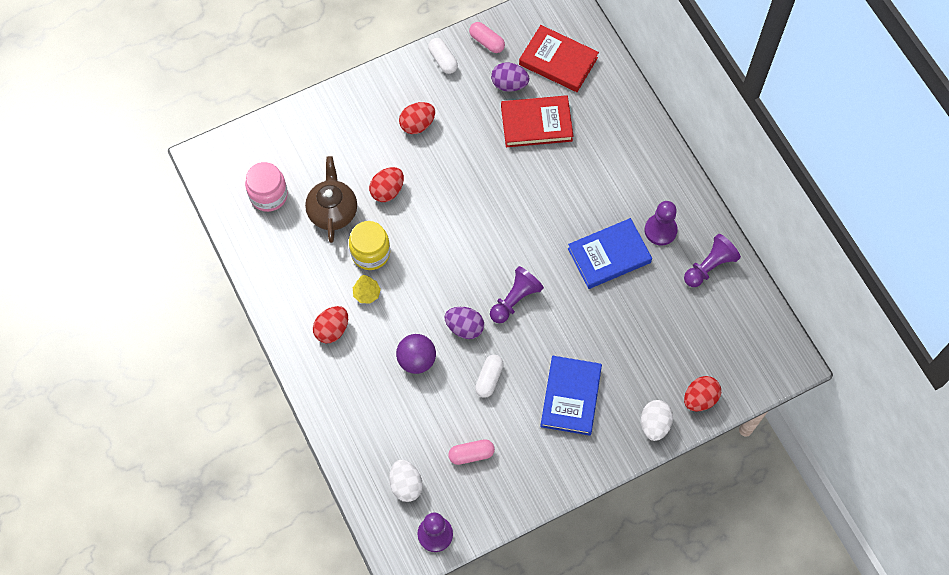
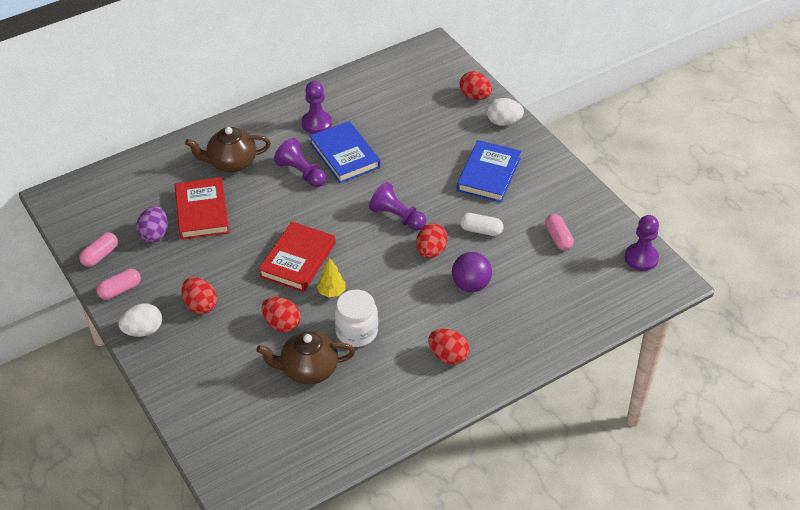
camera: 95 degrees left, 20 degrees down
pink jar [245,162,288,212] -> none
yellow jar [349,221,390,270] -> white jar [334,289,378,347]
yellow tree [353,275,381,304] -> yellow tree moved to [317,257,346,297]
white egg [389,460,423,502] -> white egg moved to [118,304,162,337]
white capsule [428,38,458,74] -> pink capsule [97,269,141,300]
purple egg [444,307,484,339] -> red egg [416,223,448,258]
red book [519,25,599,92] -> red book moved to [258,221,335,292]
blue book [540,356,602,436] -> blue book turned 75 degrees counterclockwise [457,140,521,202]
purple pawn [684,234,741,287] -> purple pawn moved to [274,138,326,187]
none -> brown teapot [185,127,271,172]

